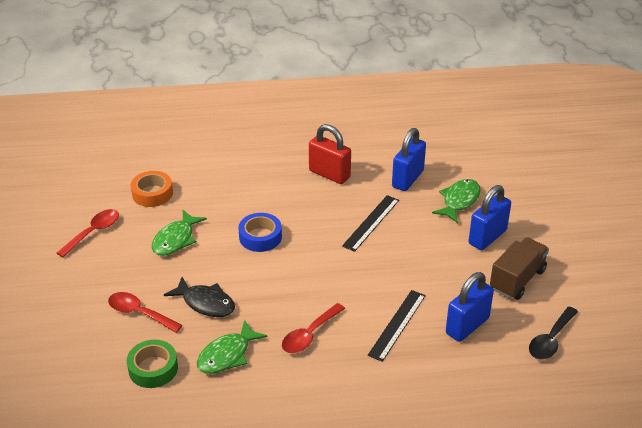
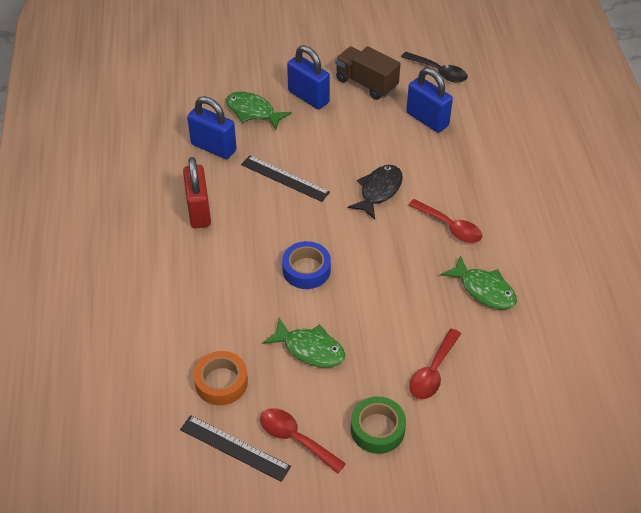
camera: 90 degrees left, 10 degrees up
green tape [127,340,178,388] -> green tape moved to [351,396,406,454]
black fish [164,277,235,317] -> black fish moved to [348,165,403,219]
red padlock [309,124,351,184] -> red padlock turned 45 degrees counterclockwise [183,157,211,228]
black ruler [367,290,426,362] -> black ruler moved to [180,415,291,482]

